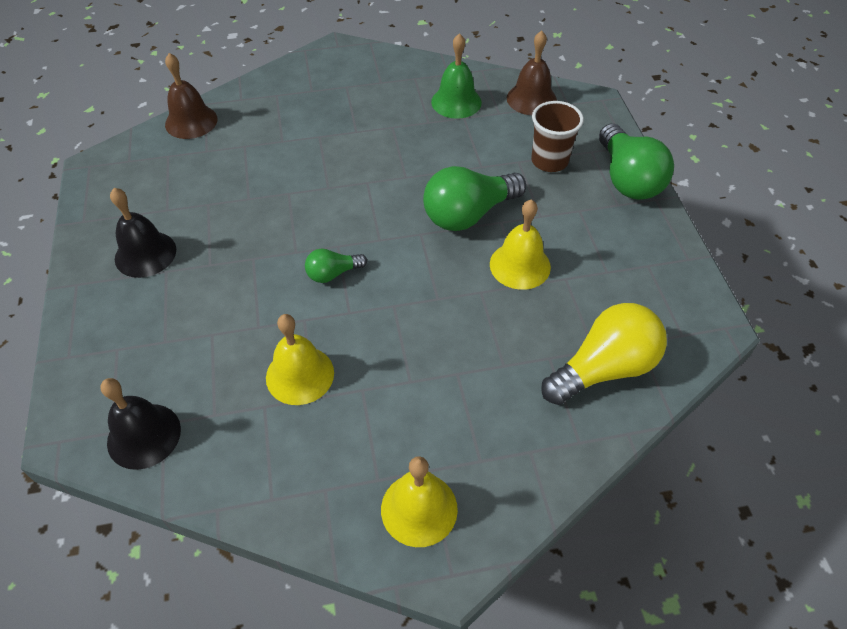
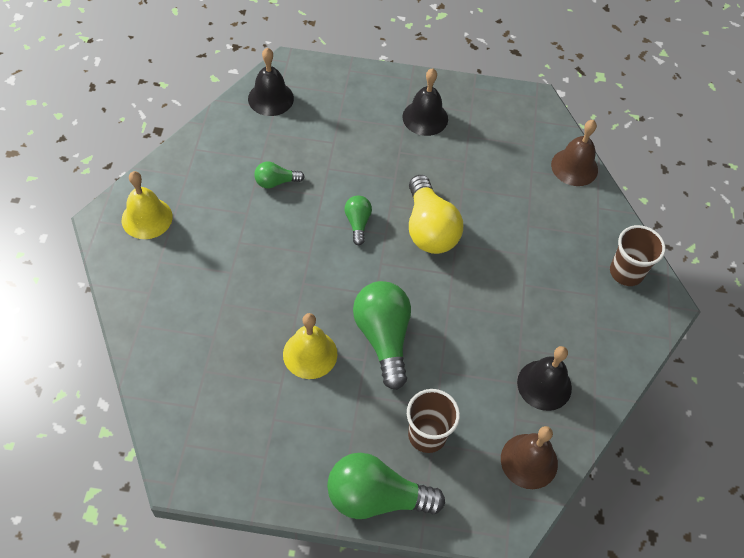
camera: 105 degrees right, 5 degrees up
yellow bell [266,314,334,405] -> green light bulb [254,161,305,189]
green bell [431,33,482,119] -> black bell [517,346,572,411]
yellow light bulb [541,303,667,405] -> yellow light bulb moved to [409,175,463,254]
none -> brown cup [610,225,666,286]

